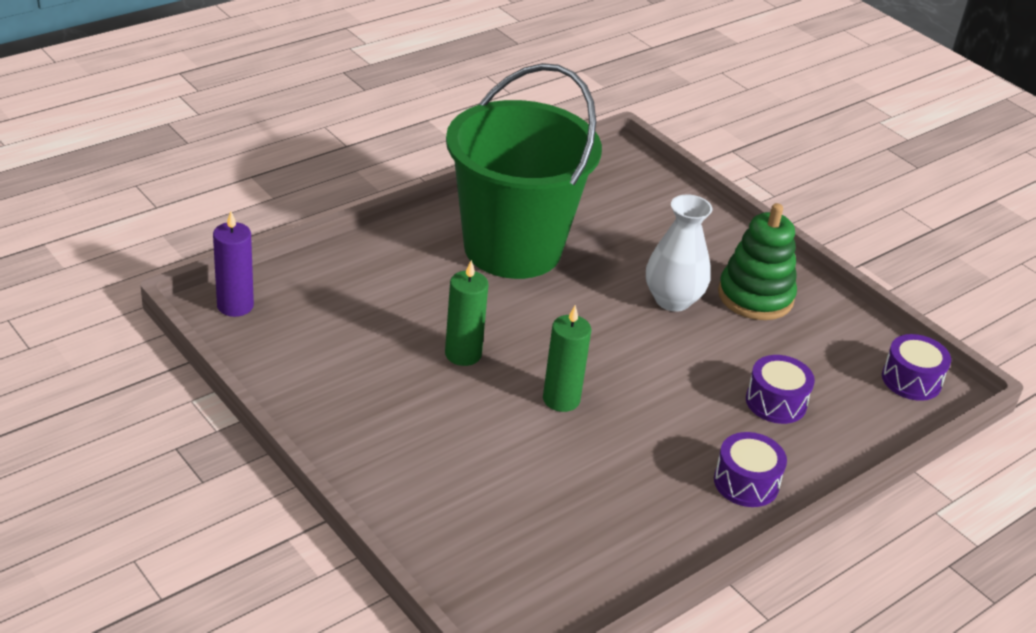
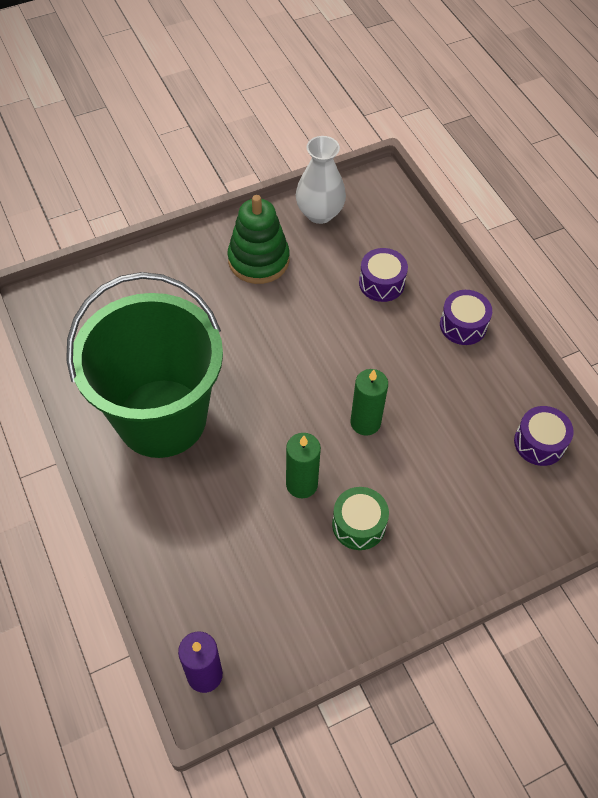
camera: 75 degrees left, 20 degrees up
white vase [646,194,712,312] -> white vase moved to [296,136,346,224]
purple drum [882,334,951,401] -> purple drum moved to [514,406,574,466]
none -> green drum [332,487,389,550]

